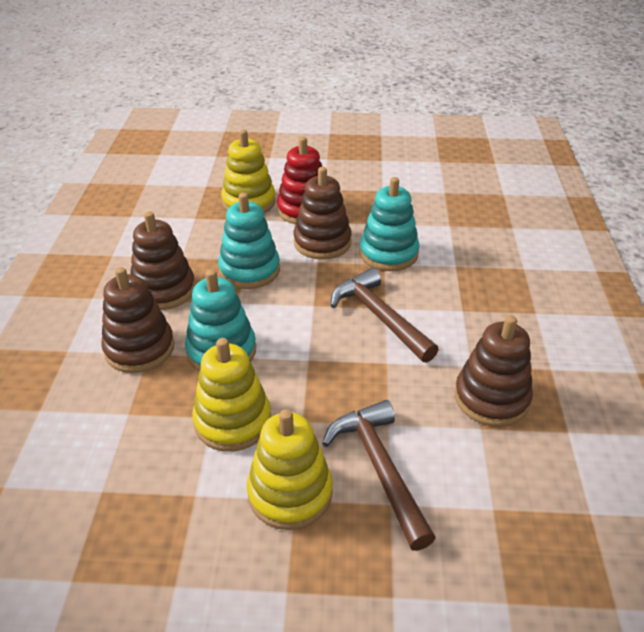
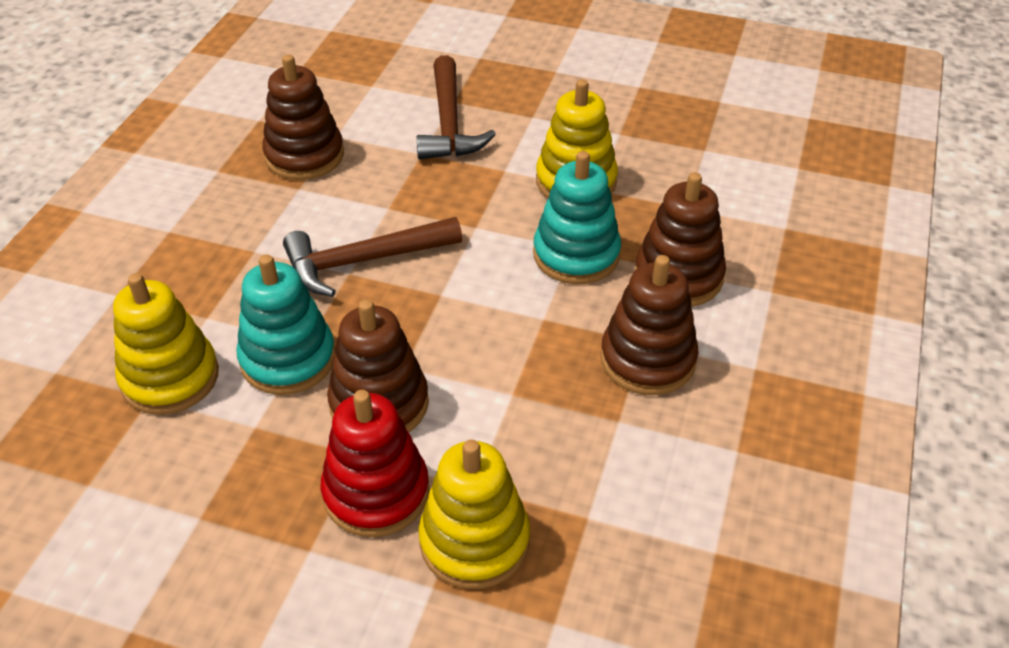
camera: 165 degrees left, 5 degrees up
turquoise stacking toy [218,193,280,289] -> none
yellow stacking toy [247,409,333,530] -> yellow stacking toy moved to [113,273,219,415]
brown hammer [331,268,439,363] -> brown hammer turned 90 degrees clockwise [283,217,462,297]

